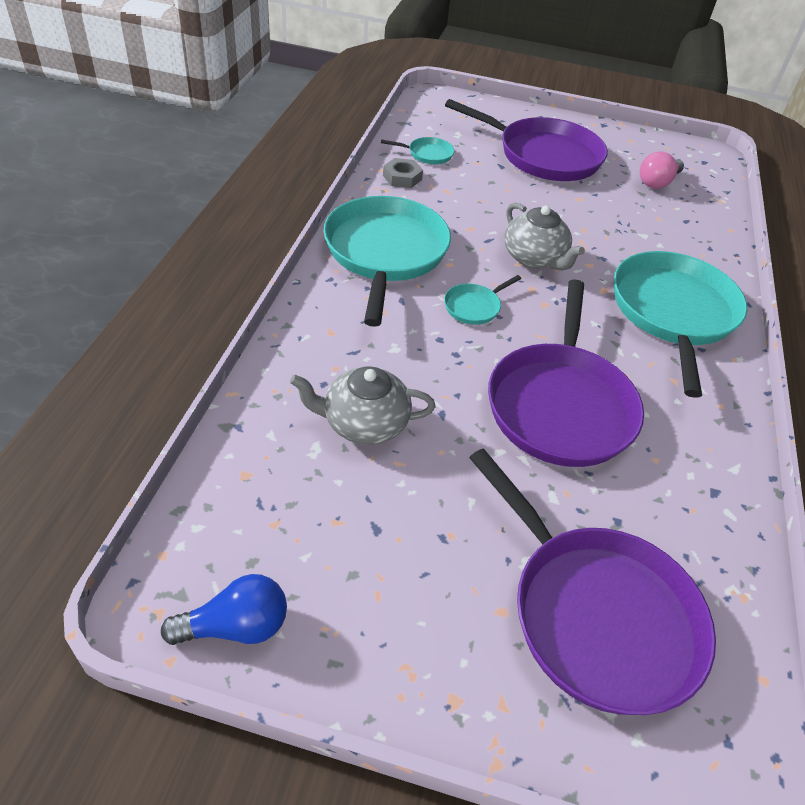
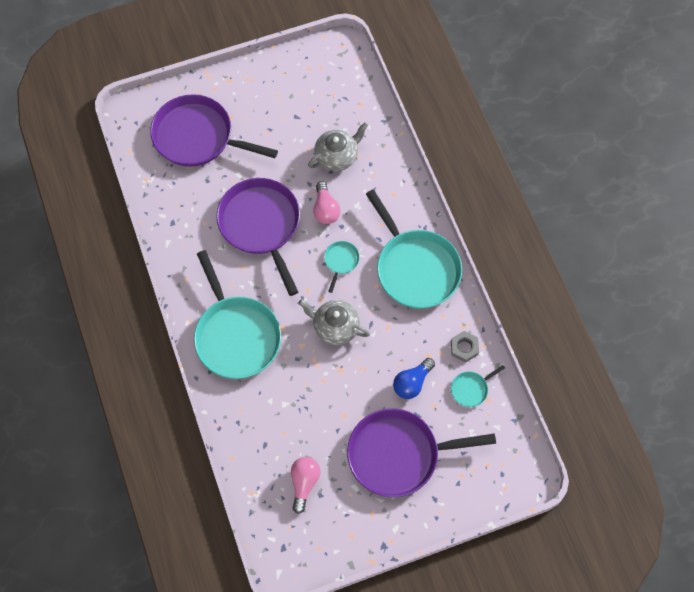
camera: 150 degrees right, 20 degrees up
blue light bulb [161,574,287,645] -> blue light bulb moved to [393,358,435,399]
none -> pink light bulb [313,181,341,224]

